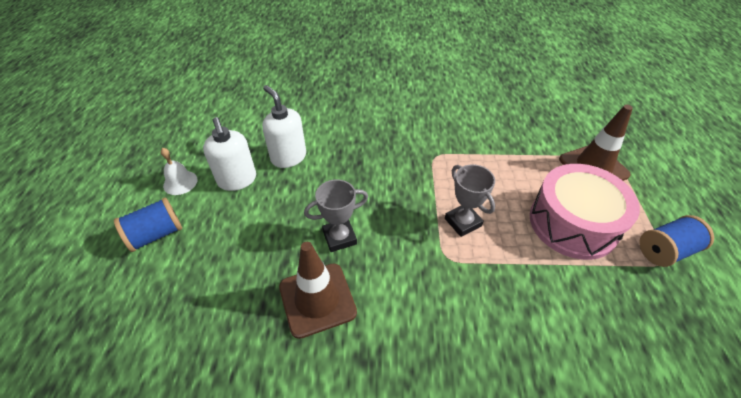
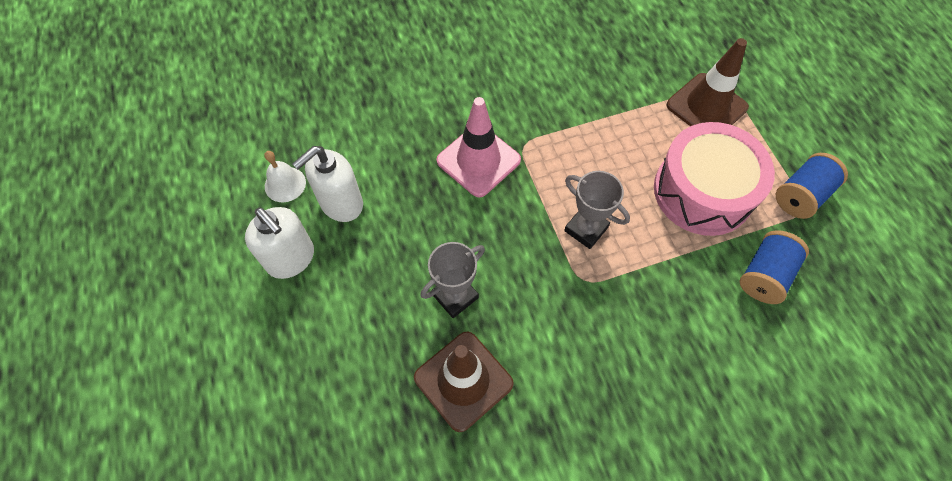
camera: 20 degrees left, 15 degrees up
blue spool [114,197,182,252] -> blue spool moved to [740,230,809,304]
white bell [161,148,197,195] -> white bell moved to [264,151,306,202]
white soap dispenser [262,85,306,168] -> white soap dispenser turned 75 degrees counterclockwise [293,146,363,222]
none -> pink traffic cone [436,97,521,197]

